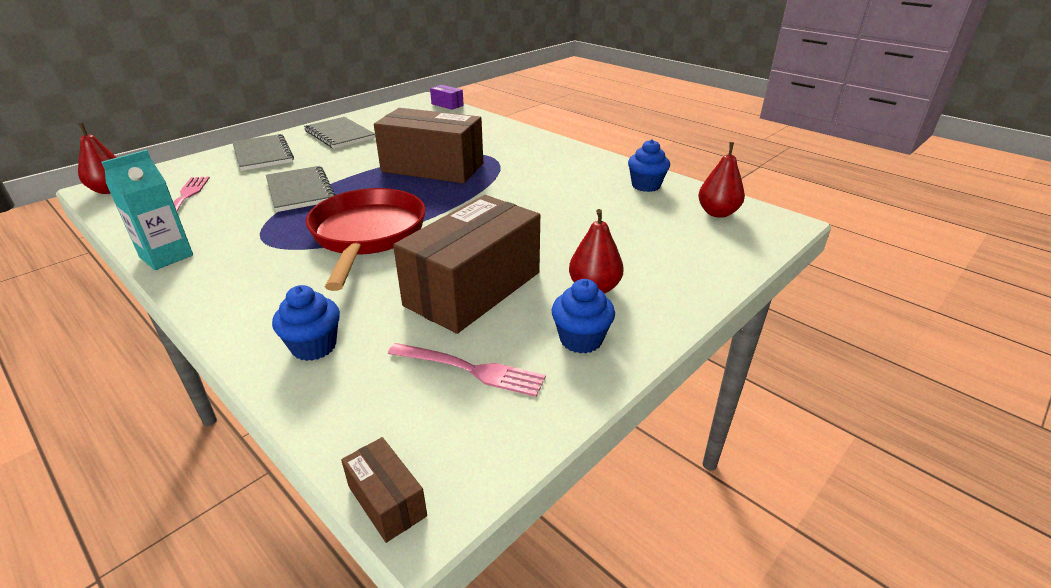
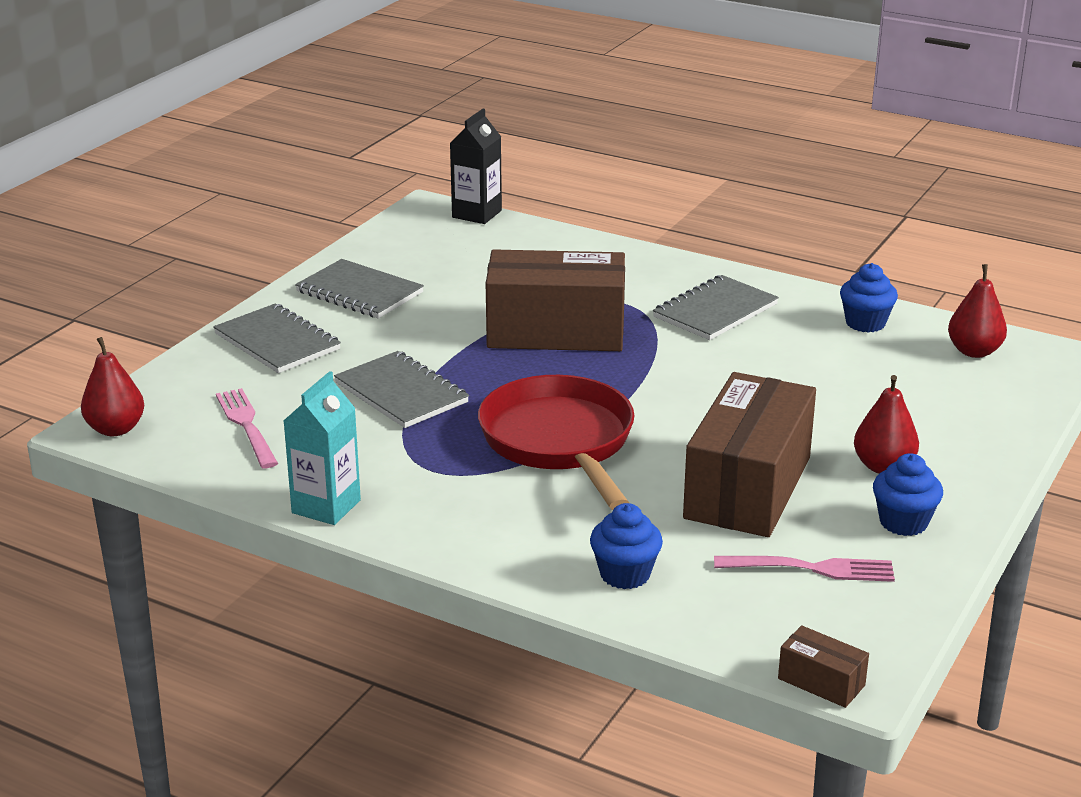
camera: 15 degrees left, 5 degrees down
purple box [430,85,464,110] -> black carton [450,109,502,224]
none -> grey notebook [653,275,779,340]

